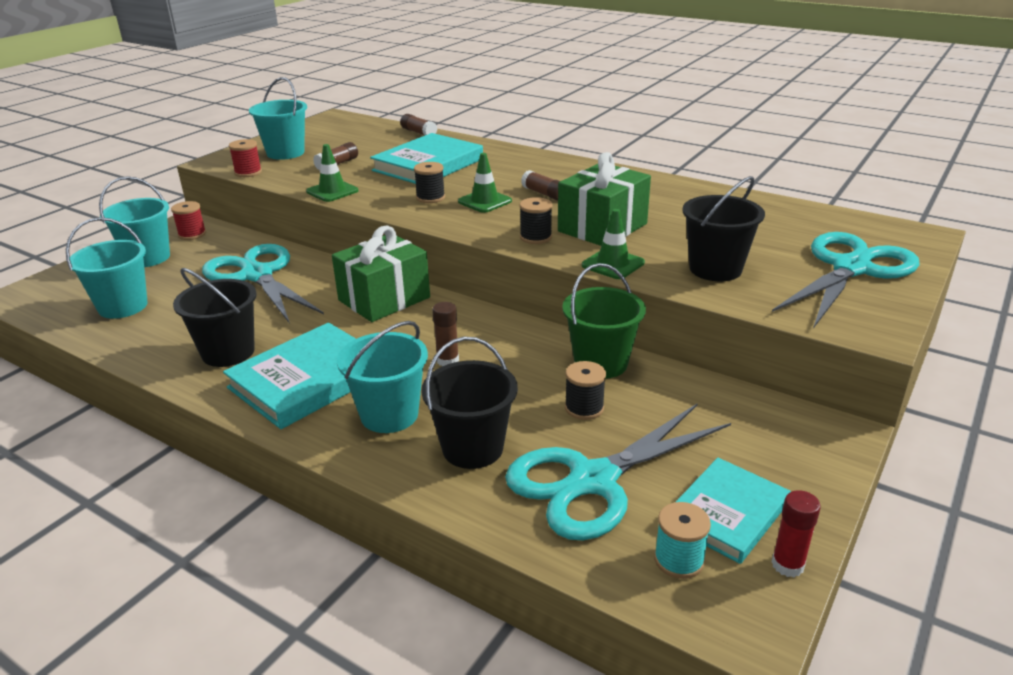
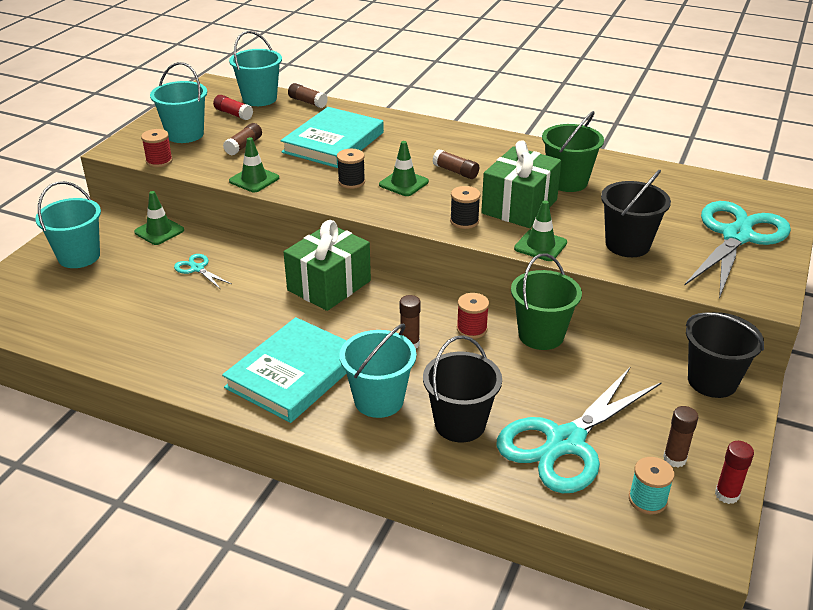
camera: 10 degrees left, 5 degrees up
turquoise bucket [66,217,147,319] -> turquoise bucket moved to [229,31,282,106]
red spool [171,201,206,240] -> red spool moved to [457,293,489,339]
black bucket [173,268,257,367] -> black bucket moved to [686,312,764,398]
turquoise scissors [202,244,324,324] -> turquoise scissors [174,254,231,289], size x0.43
black spool [565,361,606,420] -> none
turquoise book [676,458,791,564] -> brown glue stick [663,406,698,467]
none -> green traffic cone [134,191,184,245]
none -> red glue stick [213,95,253,120]
none -> green bucket [542,111,604,192]

